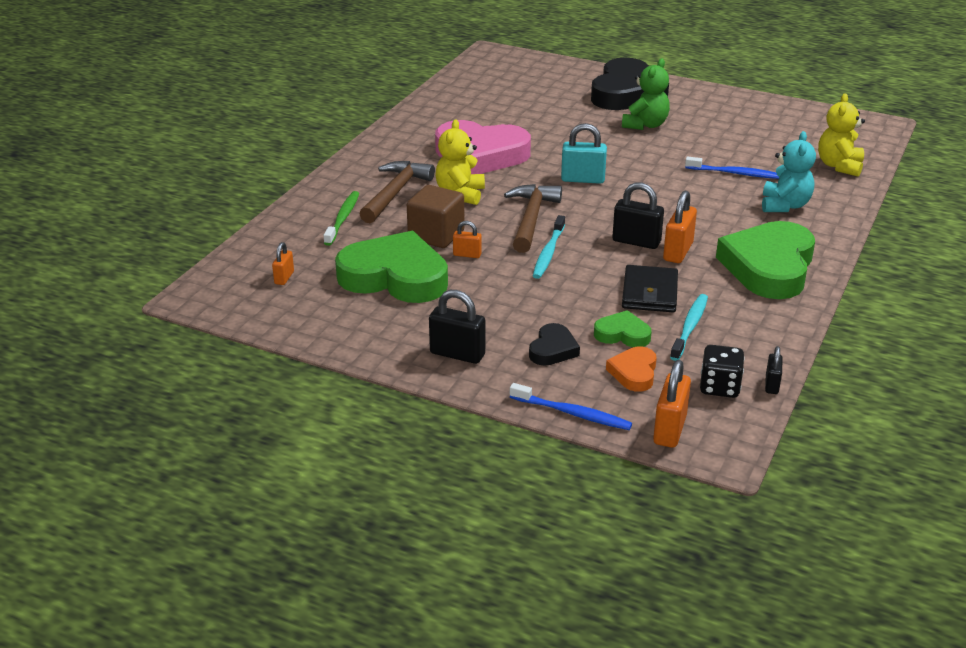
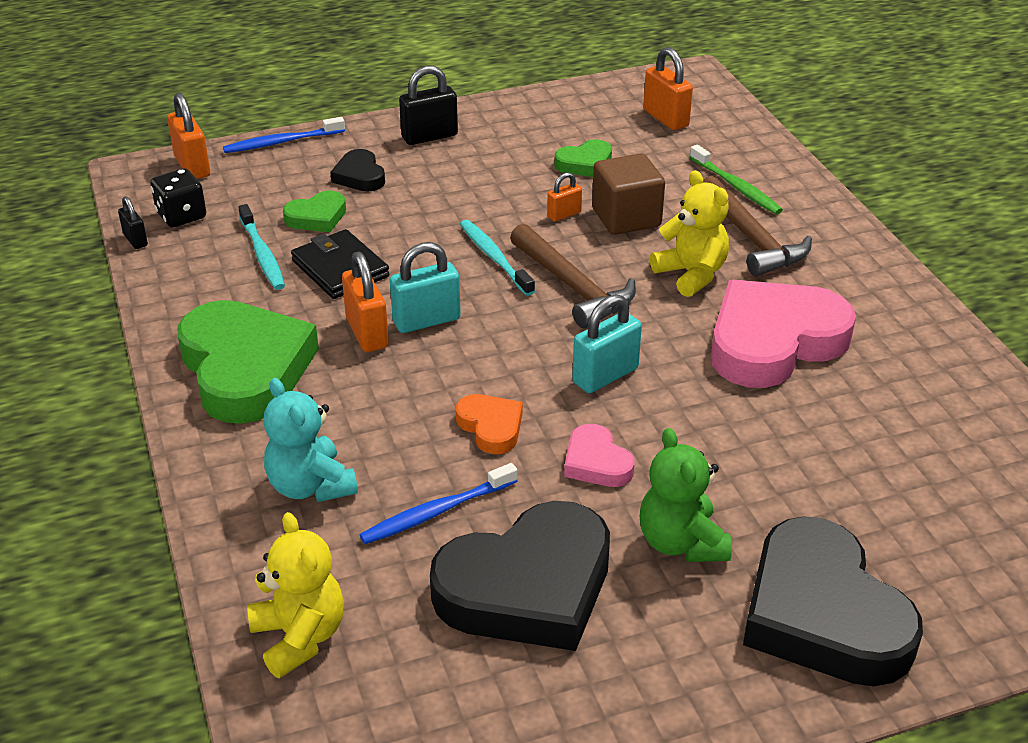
camera: 135 degrees right, 5 degrees up
orange padlock [272,242,294,285] -> orange padlock [643,47,693,130], size x1.73
green heart [335,231,448,303] -> green heart [555,139,612,177], size x0.47
orange heart [606,347,657,392] -> orange heart moved to [456,394,523,454]
black padlock [612,182,664,249] -> turquoise padlock [390,242,461,333]
none -> black heart [430,501,610,651]
none -> pink heart [564,424,635,487]

